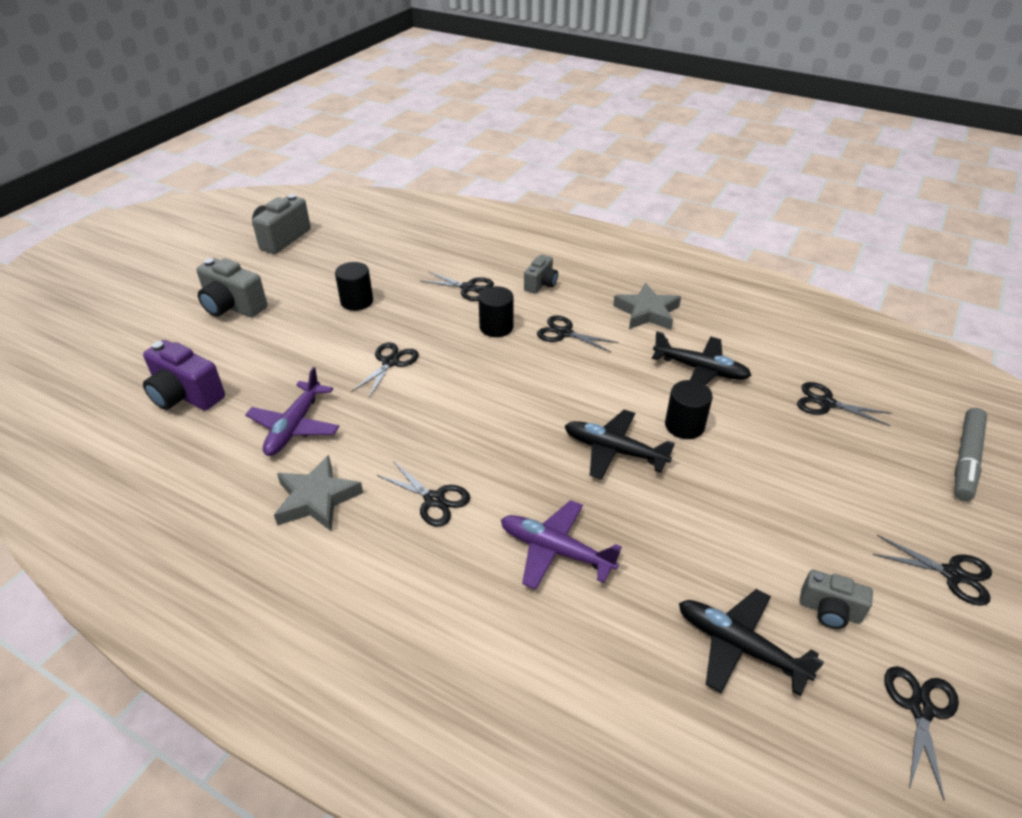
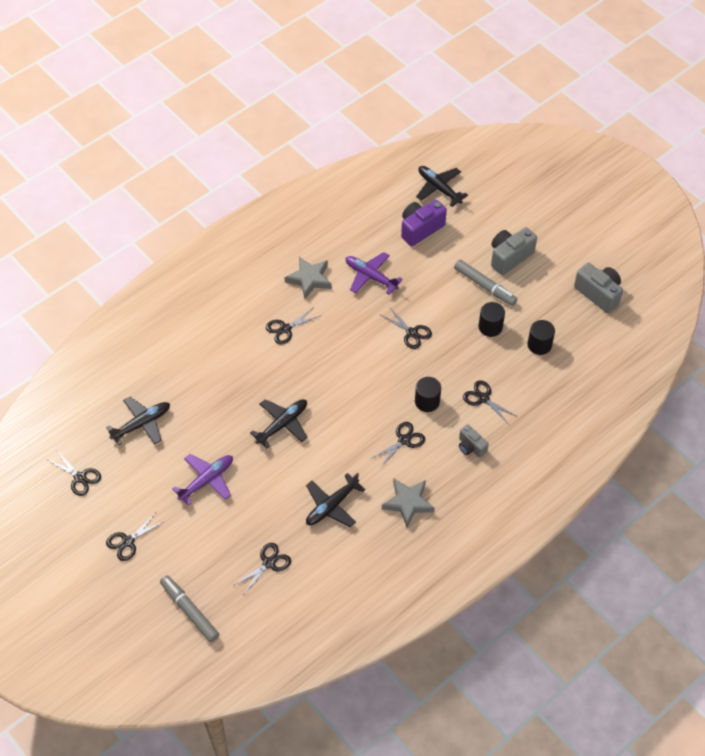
camera: 110 degrees right, 15 degrees up
black scissors [421,271,494,301] -> black scissors turned 90 degrees clockwise [463,380,518,425]
purple plane [501,500,622,590] -> purple plane moved to [172,454,233,506]
black cylinder [665,380,713,439] -> black cylinder moved to [527,320,555,355]
grey camera [800,570,873,629] -> none
none -> black plane [416,166,468,207]
none -> grey marker [454,260,517,306]

